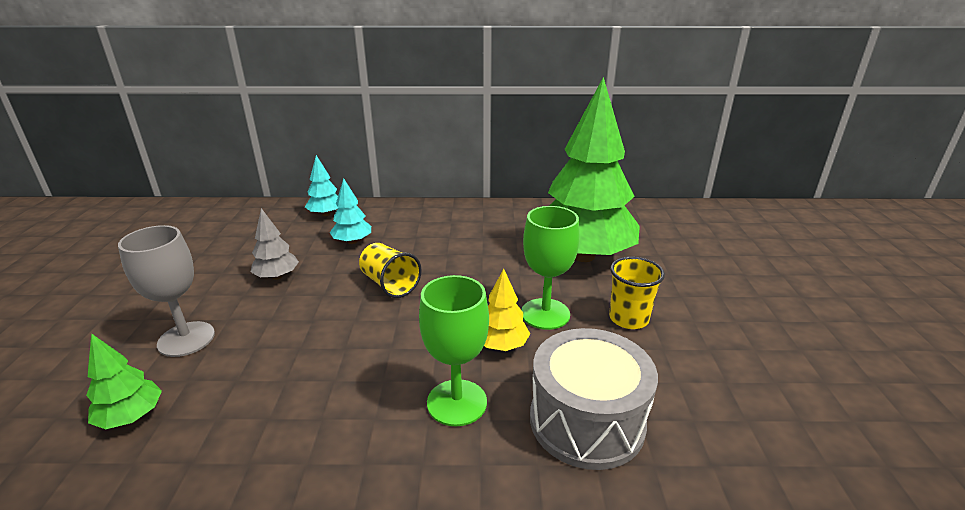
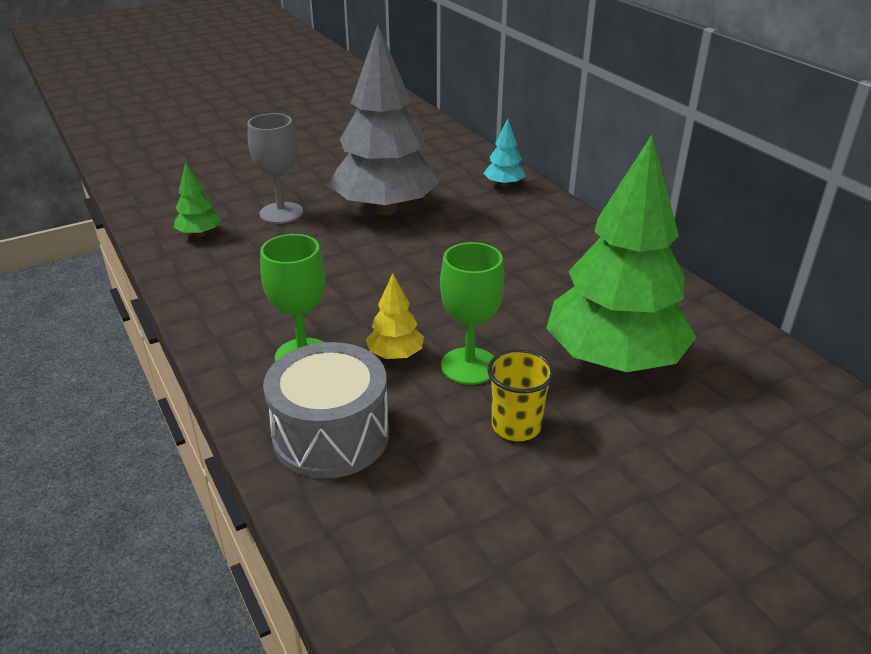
camera: 60 degrees right, 5 degrees up
grey tree [251,208,299,280] -> grey tree [329,25,439,215], size x2.43
turquoise tree [330,178,371,244] -> none
yellow cup [359,243,422,298] -> none

